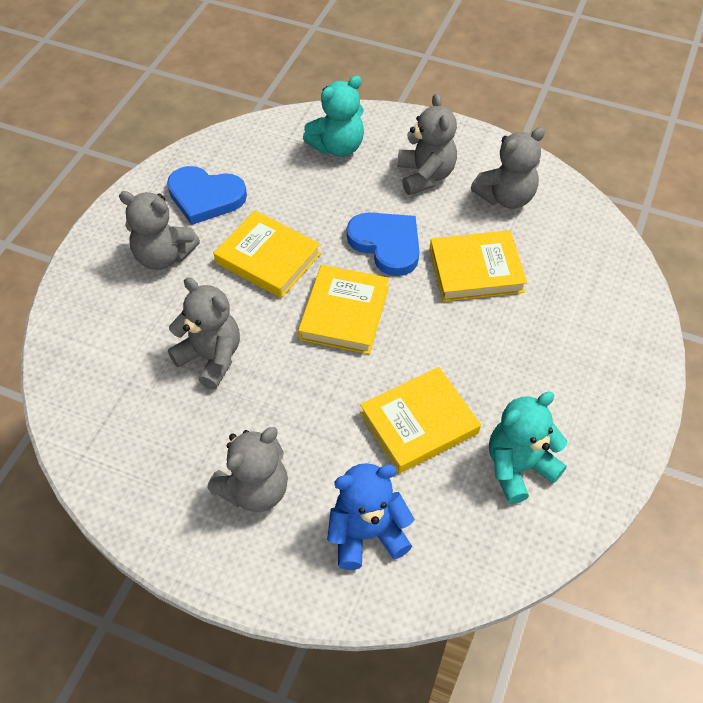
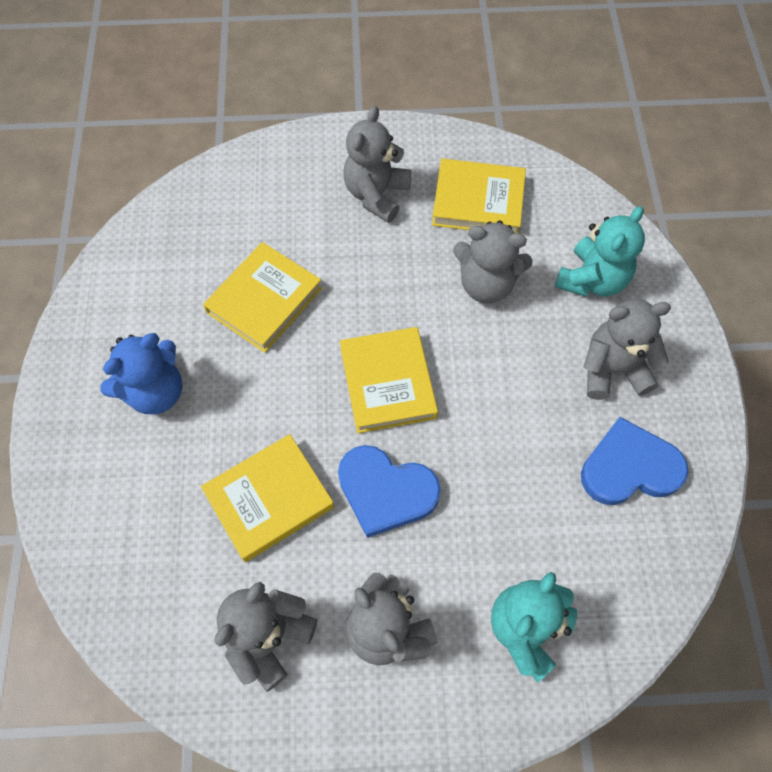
camera: 155 degrees right, 10 degrees up
yellow book [214,211,321,298] -> yellow book moved to [432,159,526,233]
blue teddy bear [327,463,414,570] -> blue teddy bear moved to [100,333,182,414]
turquoise teddy bear [489,392,567,504] -> turquoise teddy bear moved to [555,206,645,297]

